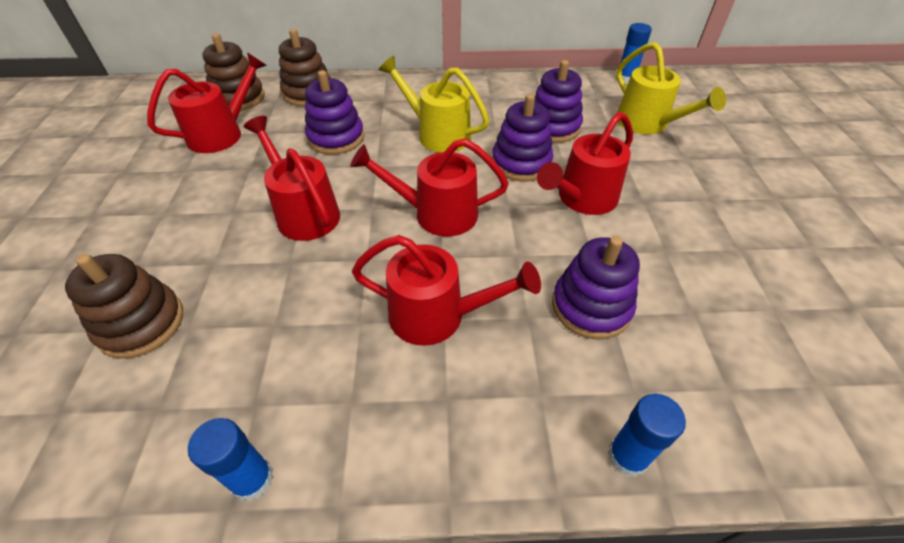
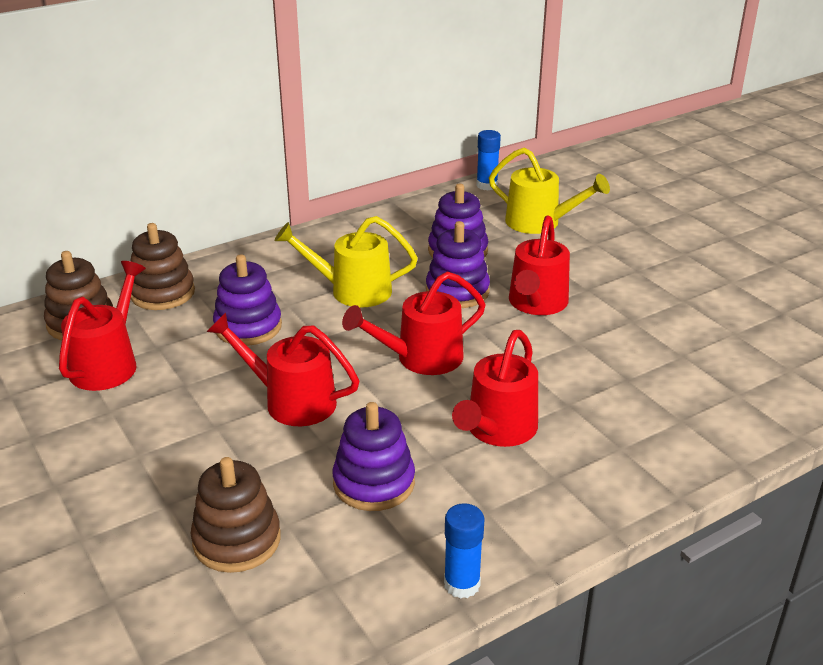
camera: 30 degrees left, 15 degrees down
red watering can [352,235,541,346] -> red watering can turned 135 degrees clockwise [452,330,538,447]
purple stacking toy [552,236,640,339] -> purple stacking toy moved to [332,402,415,511]
blue glue stick [608,394,686,477] -> none

